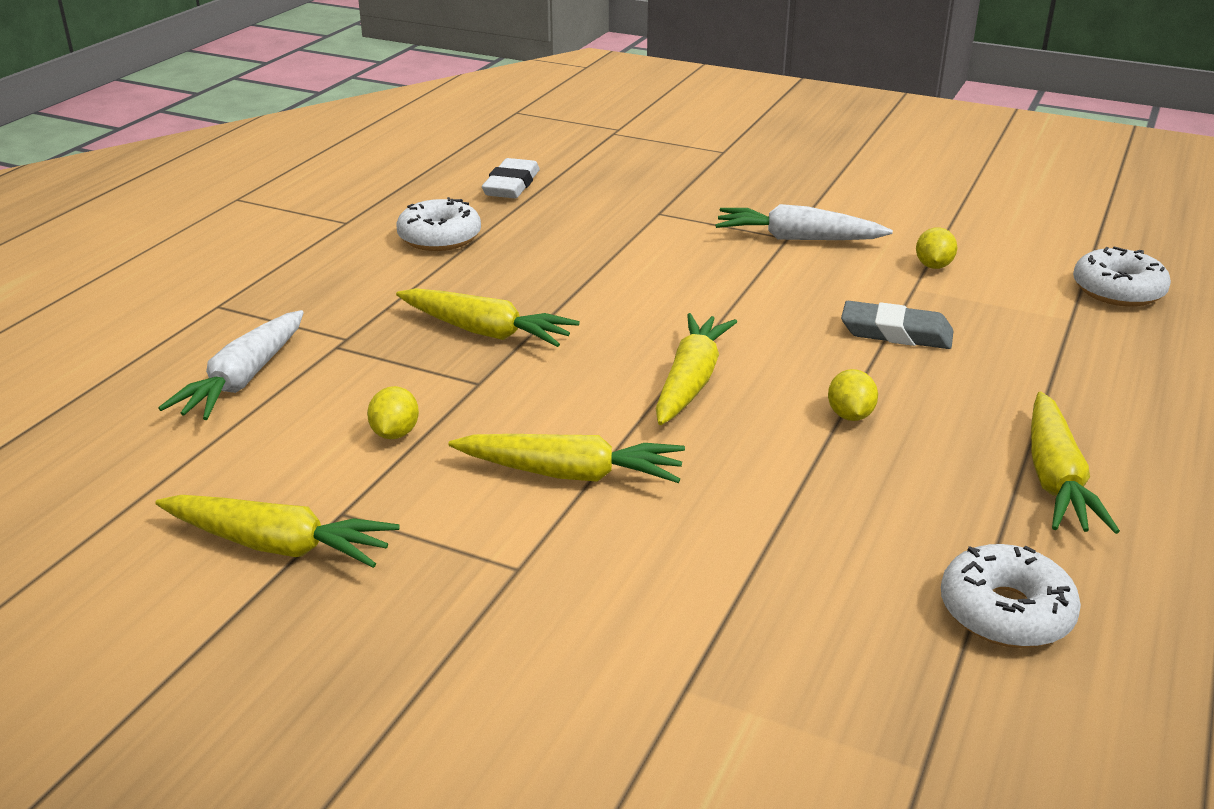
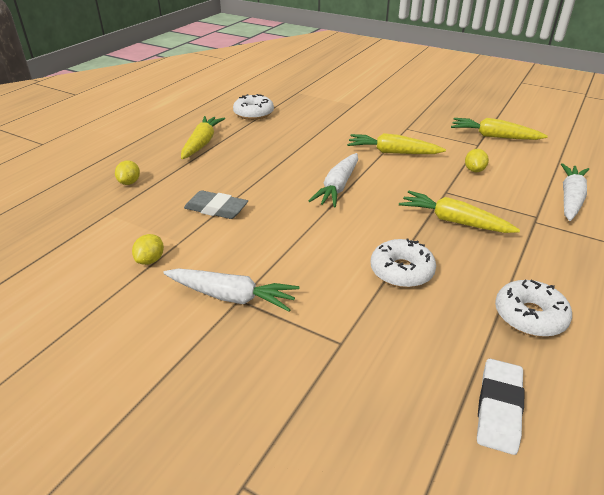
camera: 175 degrees left, 5 degrees up
yellow carrot [656,313,737,425] -> white carrot [309,153,358,208]
yellow lemon [828,369,878,421] -> yellow lemon moved to [115,160,140,185]
white donut [1073,247,1171,307] -> white donut moved to [371,239,436,288]

